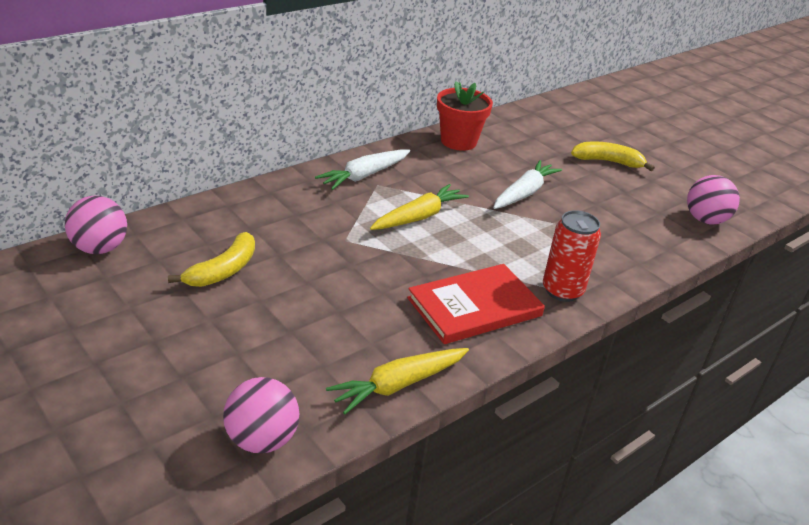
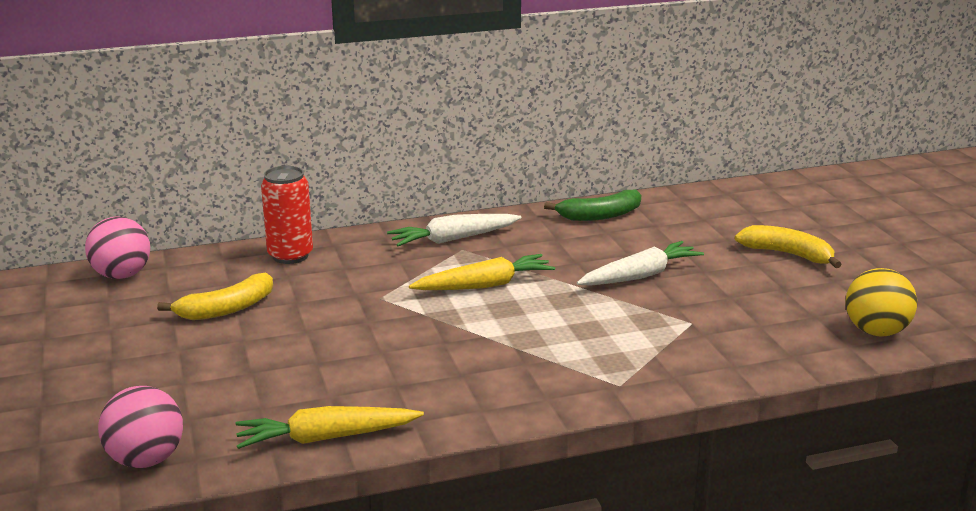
camera: 25 degrees right, 10 degrees down
red book [407,264,545,344] -> none
red flower pot [437,81,493,151] -> green banana [544,190,641,221]
red can [543,210,601,302] -> red can moved to [261,166,313,264]
pink ball [687,175,740,225] -> yellow ball [846,268,917,336]

